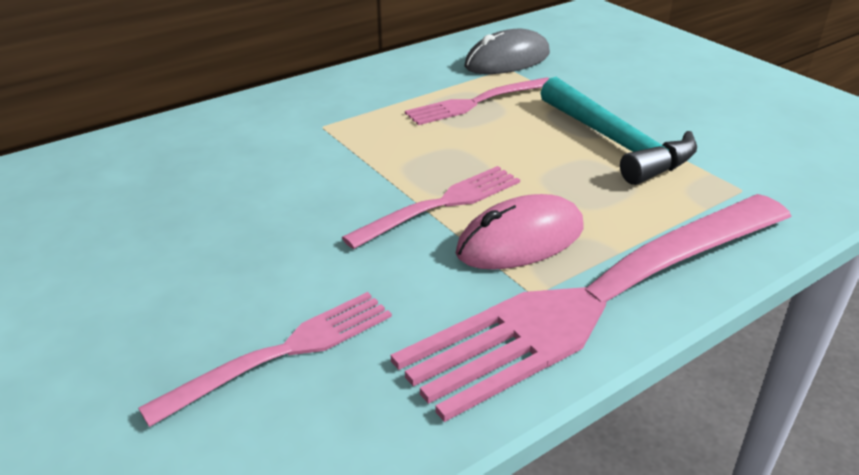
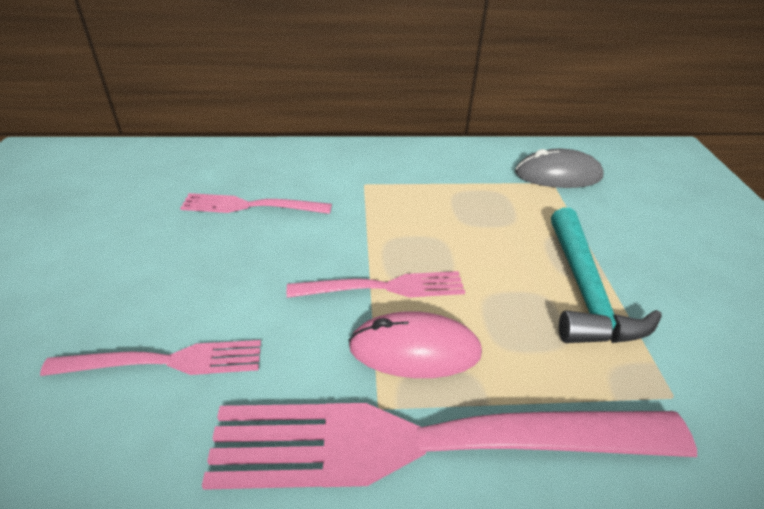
camera: 30 degrees right, 5 degrees up
pink fork [405,77,549,125] -> pink fork moved to [180,193,332,214]

